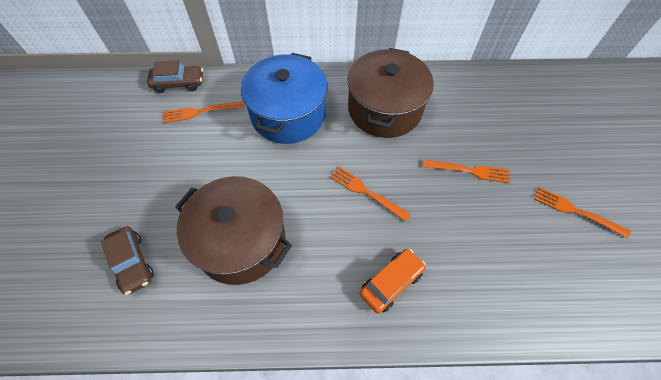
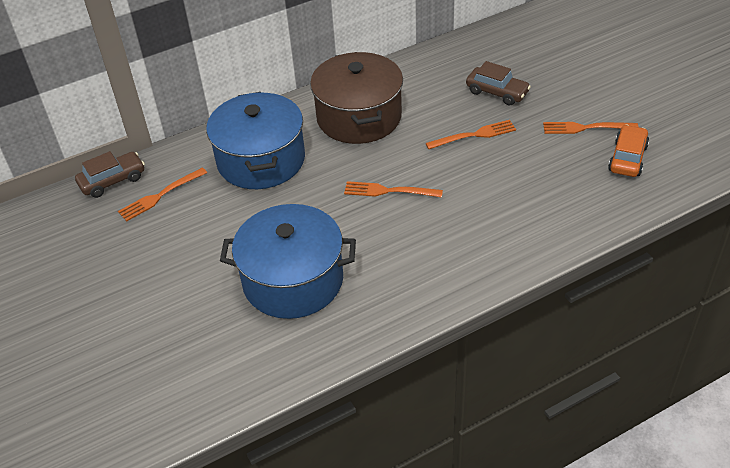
camera: 25 degrees left, 15 degrees down
brown car [101,226,154,295] -> brown car moved to [466,61,531,106]
brown pot [175,176,292,285] -> blue pot [220,204,356,319]
orange car [360,249,426,313] -> orange car moved to [608,125,649,177]

